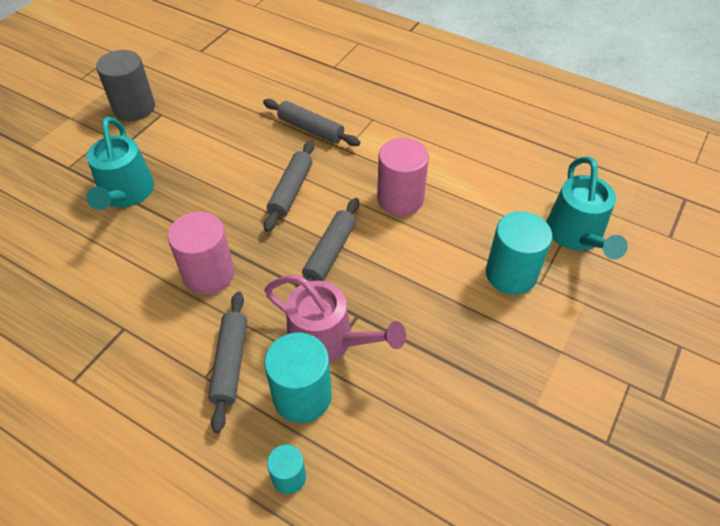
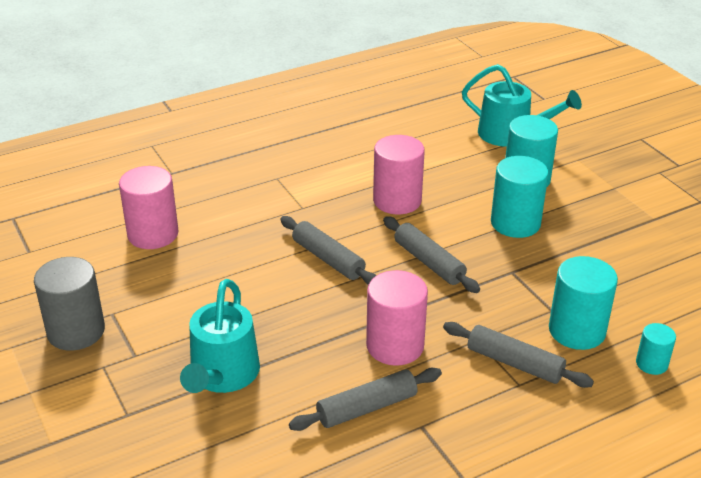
camera: 60 degrees left, 15 degrees down
turquoise watering can [86,117,154,210] -> turquoise watering can turned 75 degrees clockwise [180,279,260,393]
grey rolling pin [263,99,360,146] -> grey rolling pin moved to [289,368,442,431]
pink watering can [264,275,406,363] -> none
none -> pink cylinder [119,166,179,249]
none -> turquoise cylinder [491,156,549,238]

